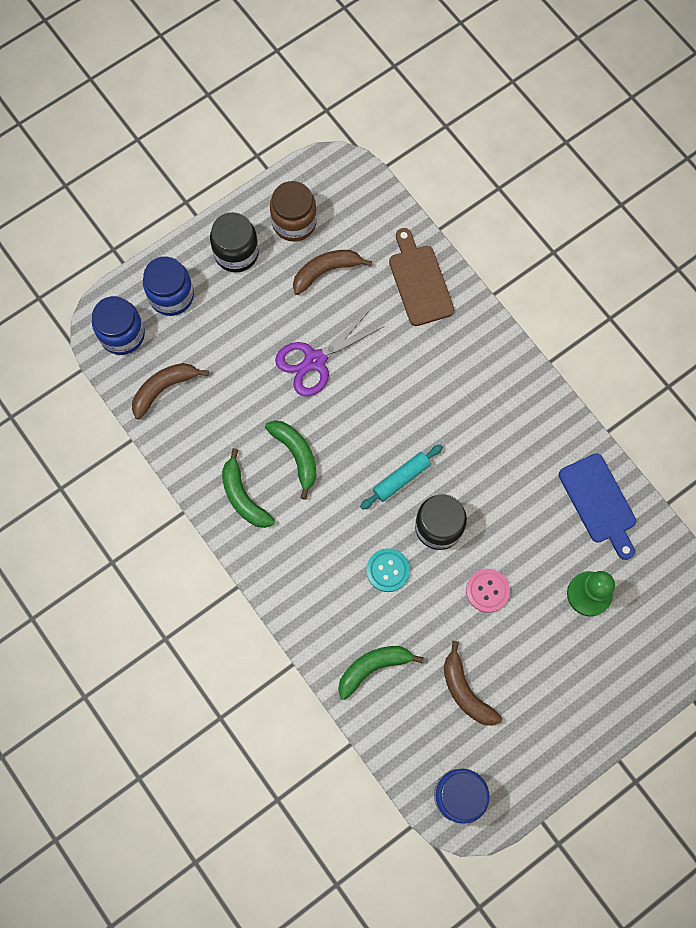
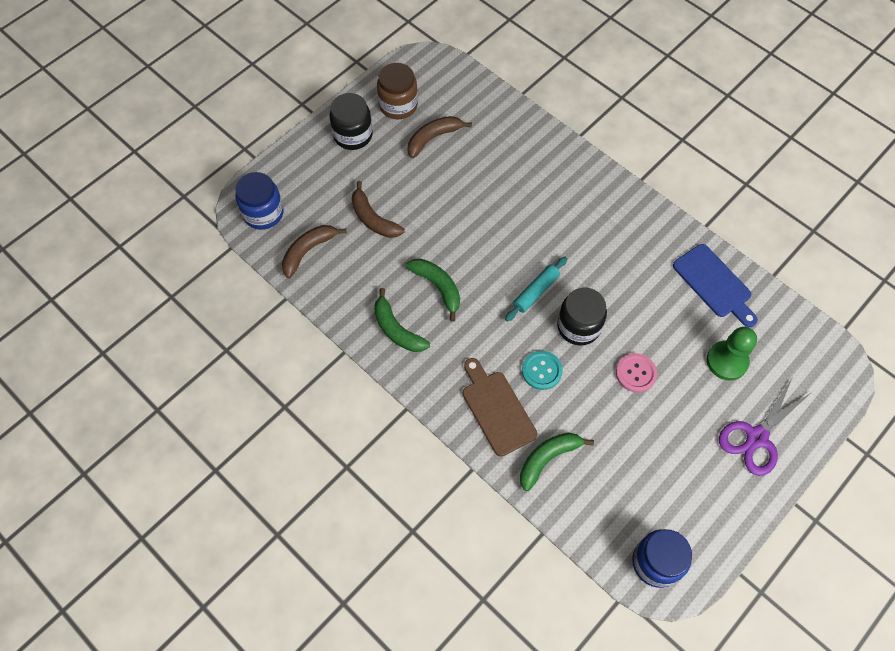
camera: 10 degrees left, 10 degrees down
blue jar [143,256,194,316] -> none
purple scissors [275,310,384,397] -> purple scissors moved to [719,379,812,476]
brown cutting board [389,228,454,326] -> brown cutting board moved to [463,358,538,456]
brown banana [444,641,502,726] -> brown banana moved to [352,181,405,238]

